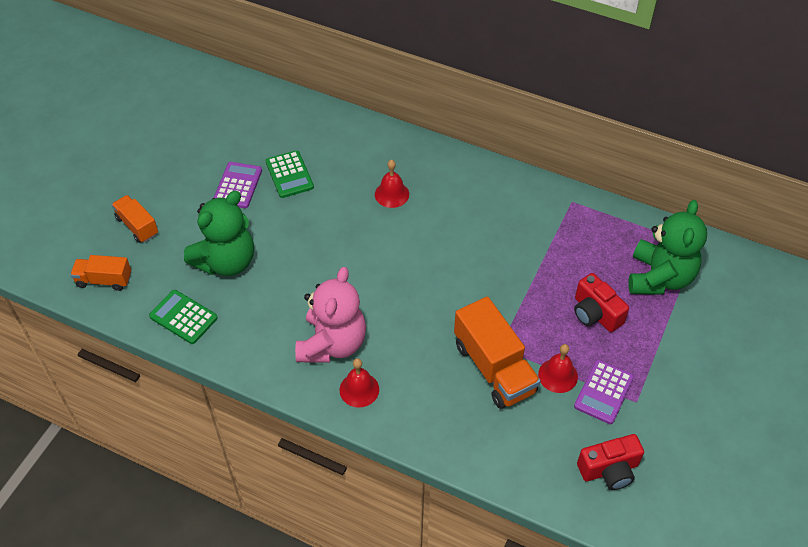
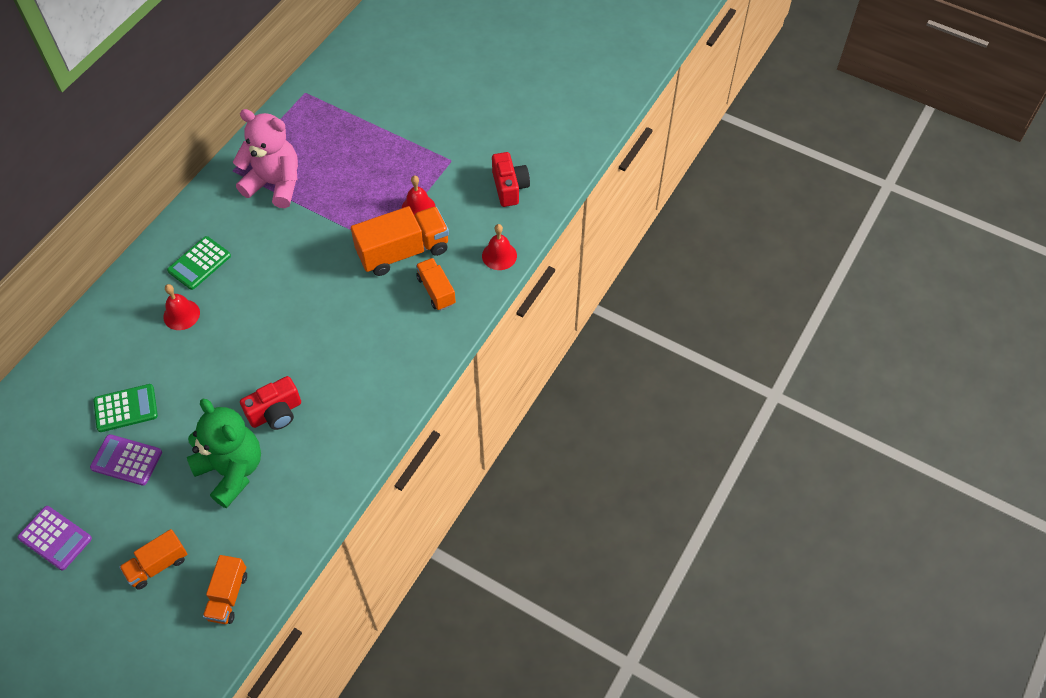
camera: 85 degrees left, 5 degrees up
green calculator [149,290,218,344] -> green calculator moved to [167,236,231,290]
pink teddy bear [295,267,366,363] -> pink teddy bear moved to [233,109,298,208]
red bell [340,358,379,407] -> red bell moved to [482,224,517,270]
red camera [574,273,629,332] -> red camera moved to [240,376,301,430]
purple calculator [574,360,634,424] -> purple calculator moved to [18,506,92,570]
green teddy bear [628,200,707,295] -> none
none -> orange truck [416,258,456,311]

